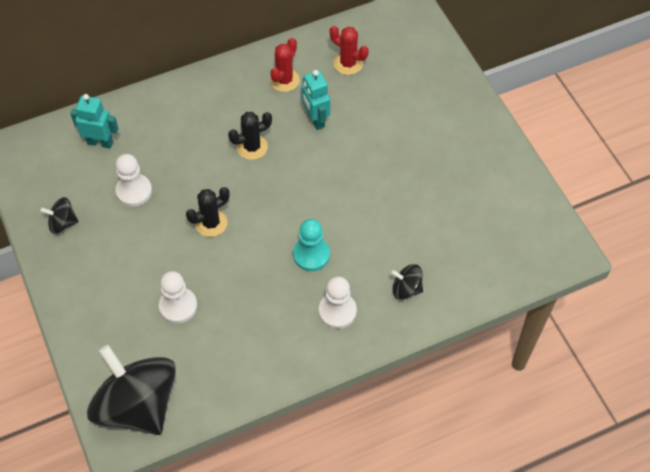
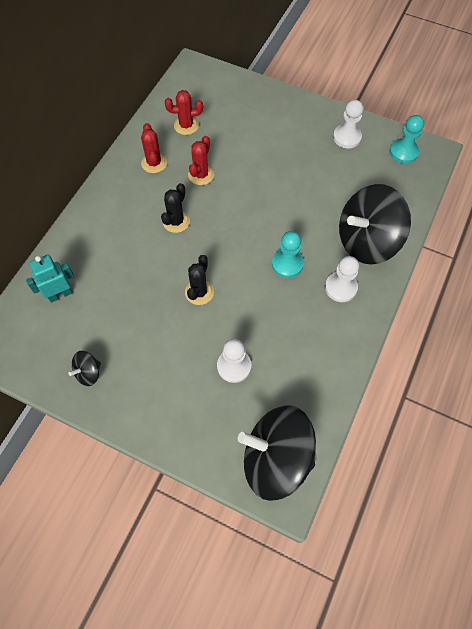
camera: 40 degrees left, 5 degrees up
white pawn [116,154,152,207] -> white pawn moved to [333,100,363,149]
turquoise robot [302,70,330,130] -> red cactus [188,136,214,185]
black spinning top [391,264,423,300] -> black spinning top [339,184,411,264], size x2.34
none -> turquoise pawn [390,115,424,164]

